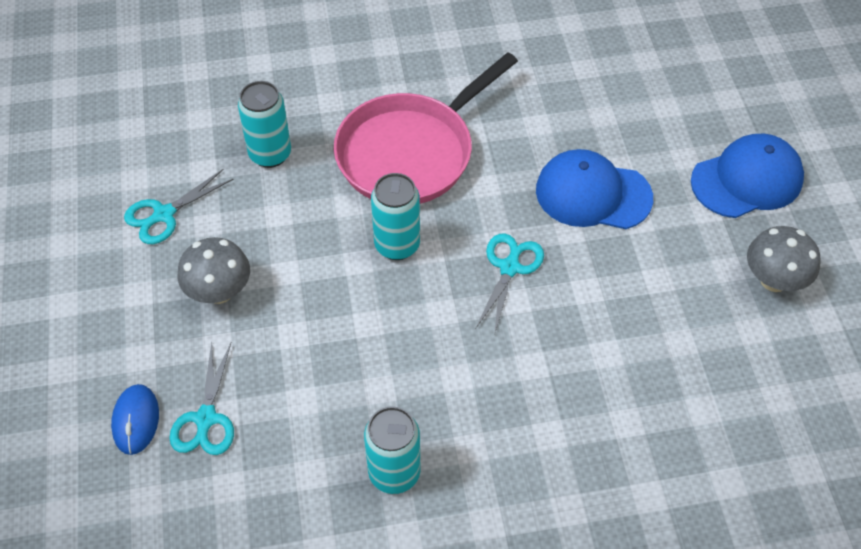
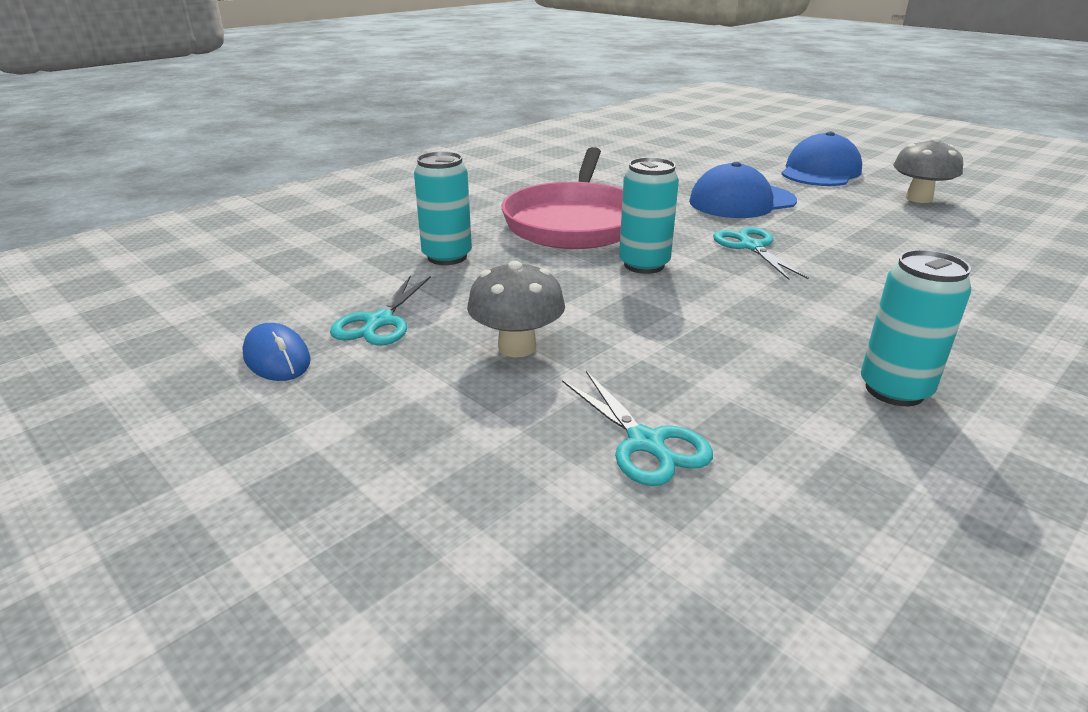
camera: 35 degrees left, 25 degrees down
blue mouse [111,384,159,455] -> blue mouse moved to [242,323,311,381]

